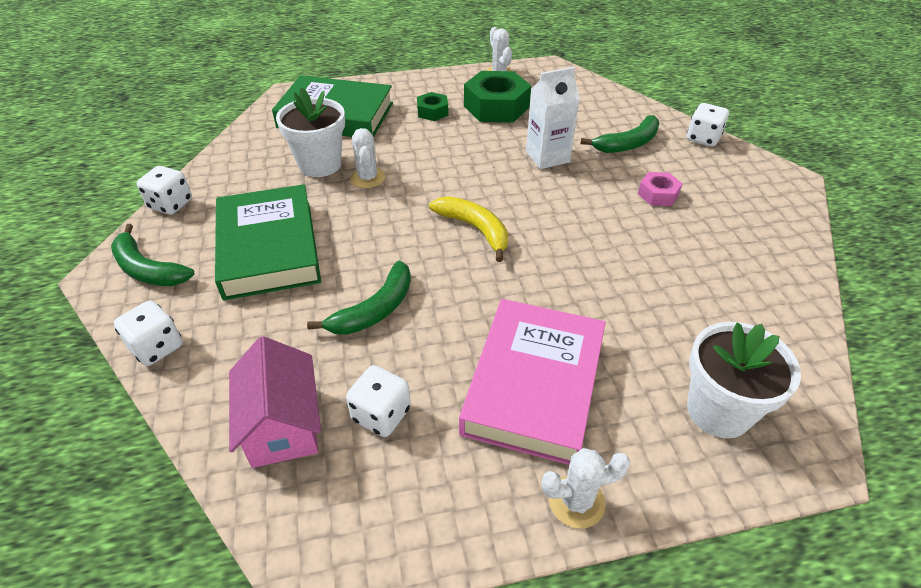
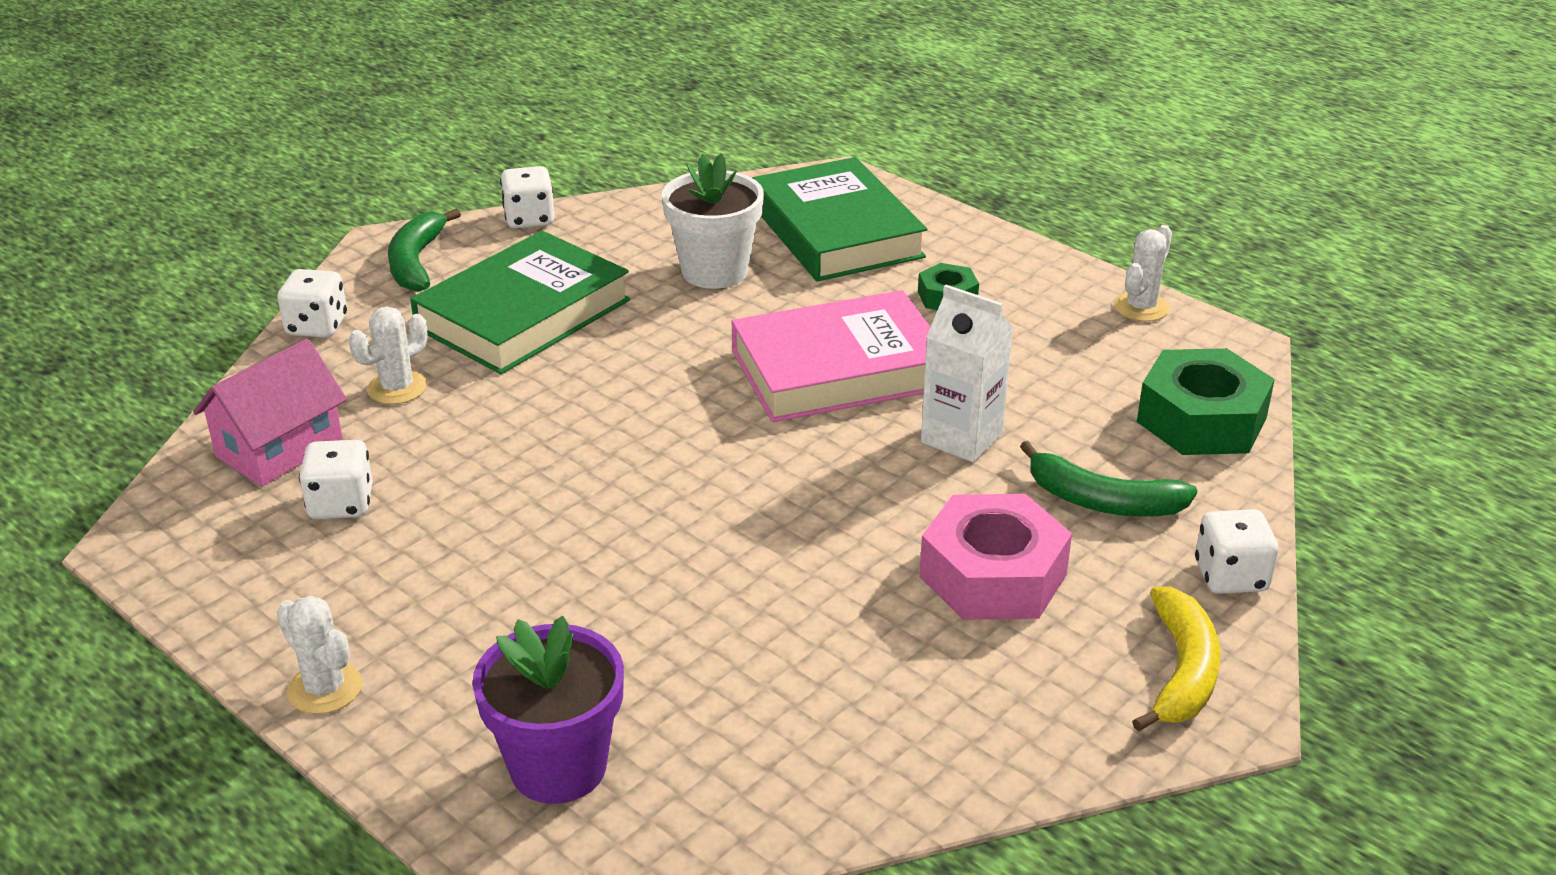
camera: 55 degrees right, 10 degrees down
green banana [307,260,411,335] -> none
white cactus [350,128,385,188] -> white cactus moved to [349,307,428,404]
yellow banana [429,196,508,262] -> yellow banana moved to [1132,587,1221,732]
pink book [459,299,606,465] -> pink book moved to [731,290,930,422]
green nut [464,71,531,123] -> green nut moved to [1137,348,1275,455]
pink nut [638,172,683,206] -> pink nut [919,494,1072,620], size x1.92
white flower pot [687,322,801,438] -> purple flower pot [472,616,624,804]

